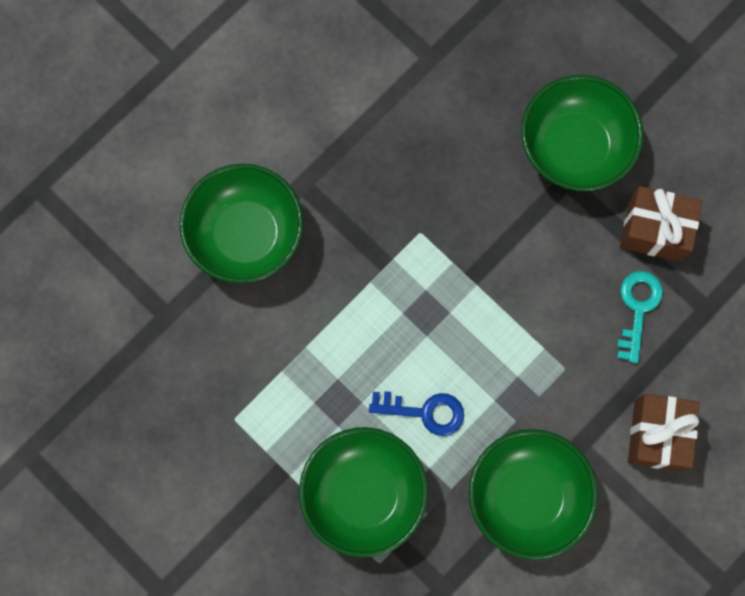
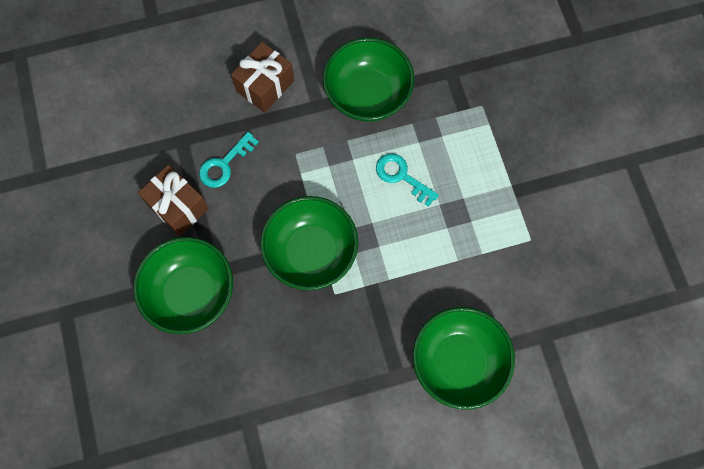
camera: 150 degrees left, 5 degrees down
green bowl [299,427,428,558] -> green bowl moved to [260,196,358,290]
blue key [369,391,464,436] -> turquoise key [376,153,439,207]

